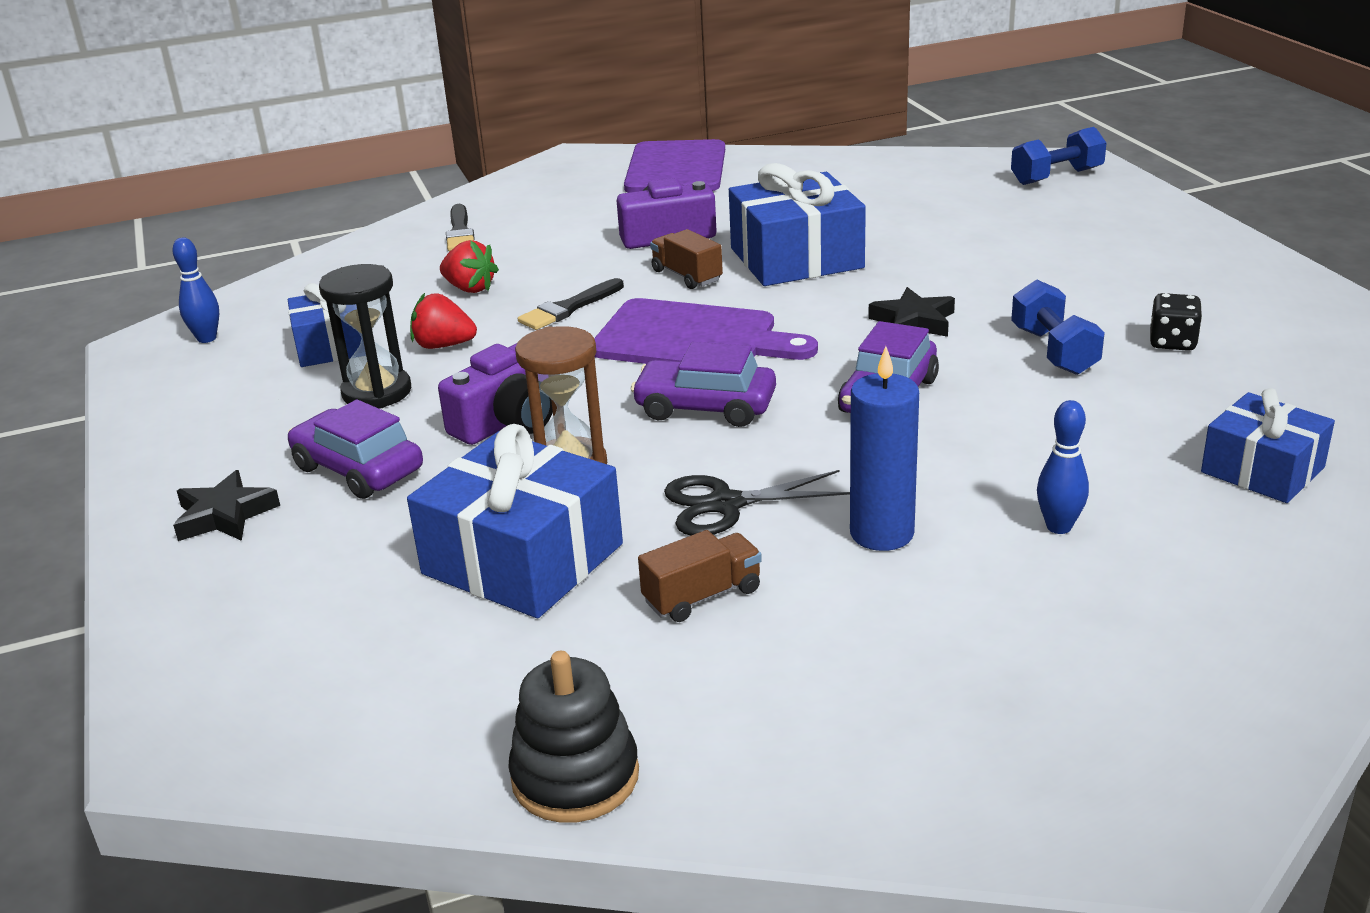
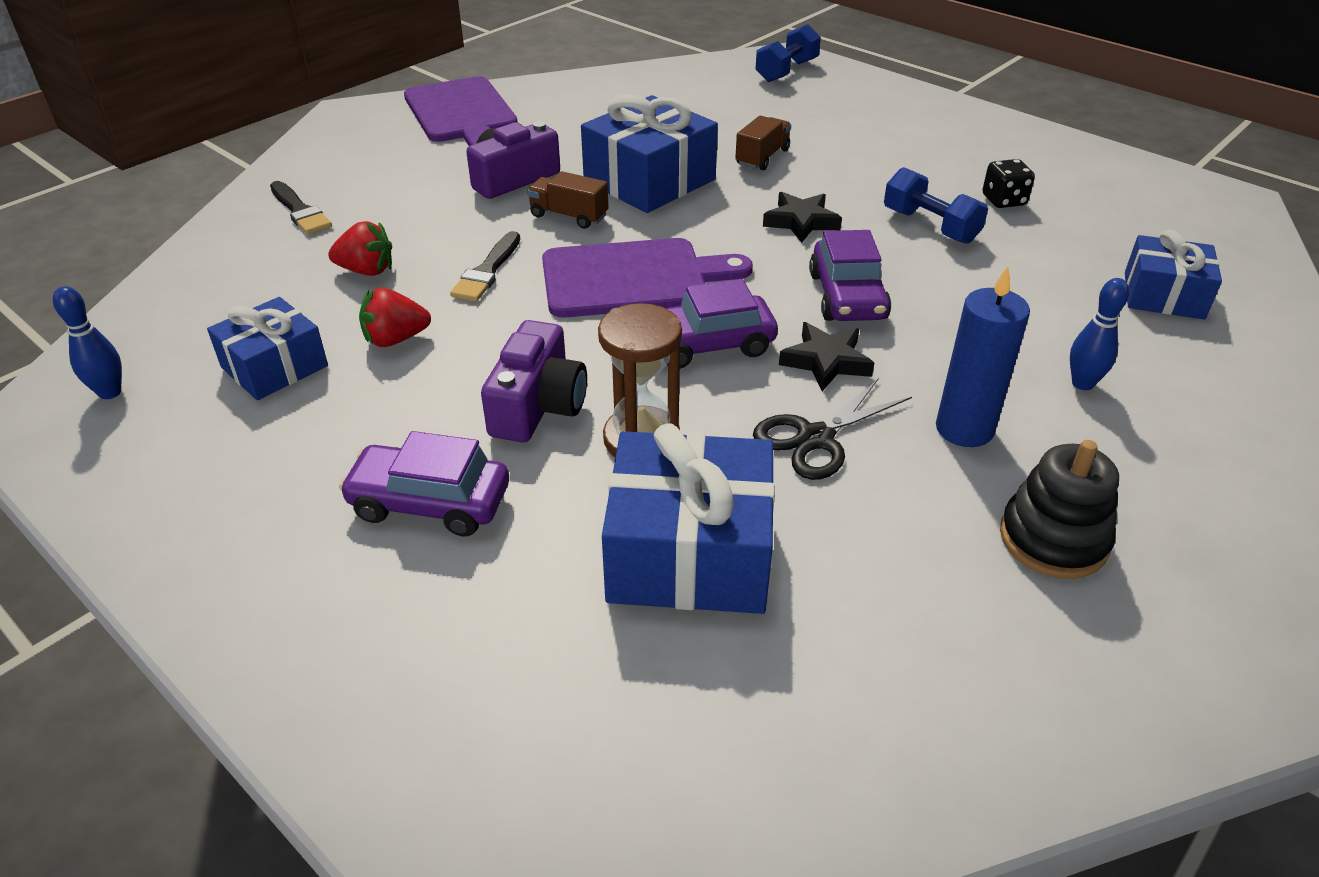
camera: 30 degrees left, 10 degrees up
black star [173,470,280,541] -> black star moved to [779,322,874,391]
black hourglass [319,264,411,408] -> none
black stacking toy [508,651,639,823] -> black stacking toy moved to [1000,440,1119,579]
brown truck [638,530,762,622] -> brown truck moved to [735,115,791,170]

